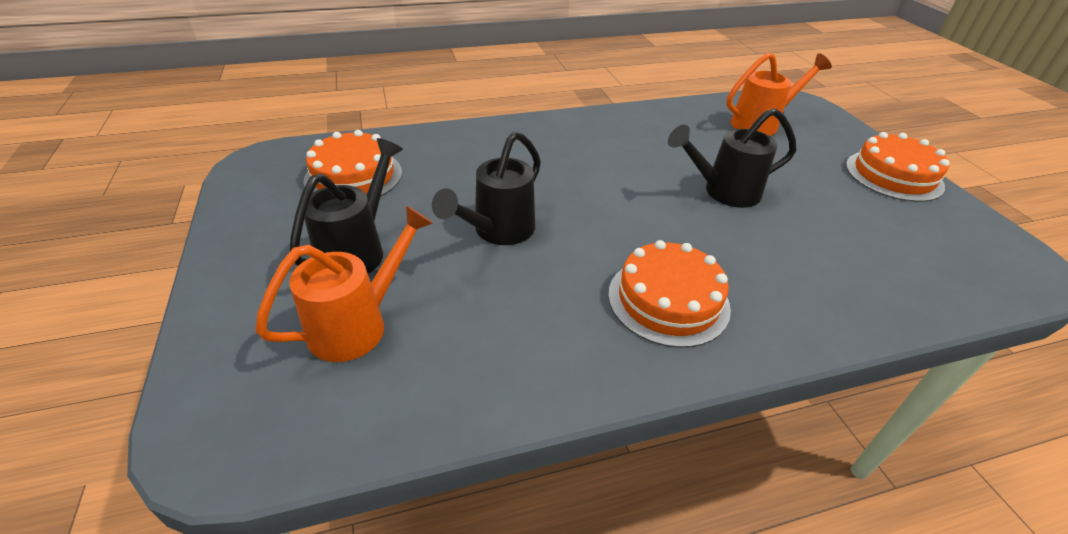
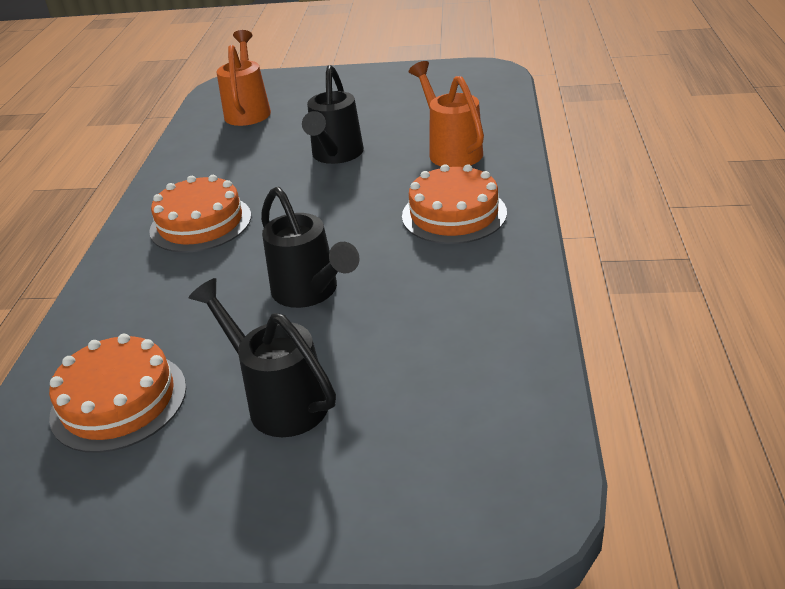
camera: 65 degrees left, 5 degrees down
orange watering can [255,205,433,362] -> orange watering can moved to [409,61,484,167]
orange cake [846,132,950,202] -> orange cake moved to [149,175,251,253]

